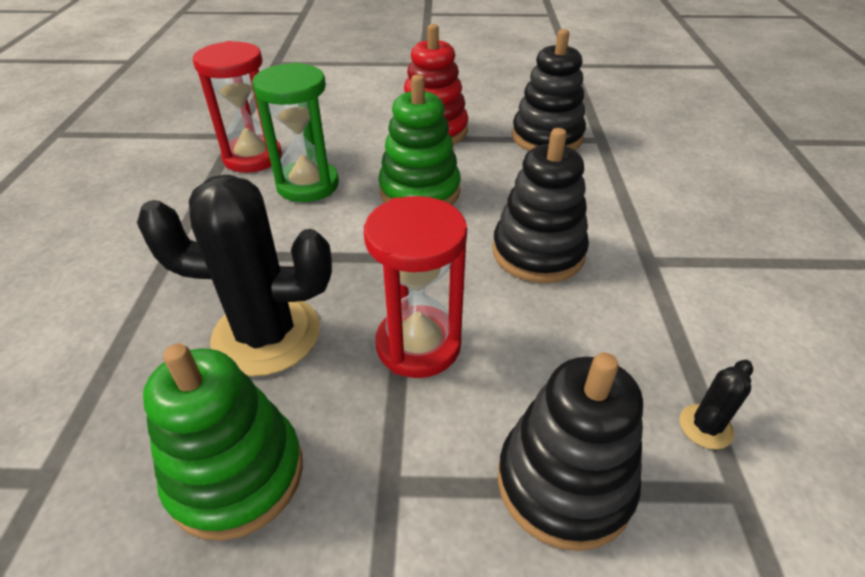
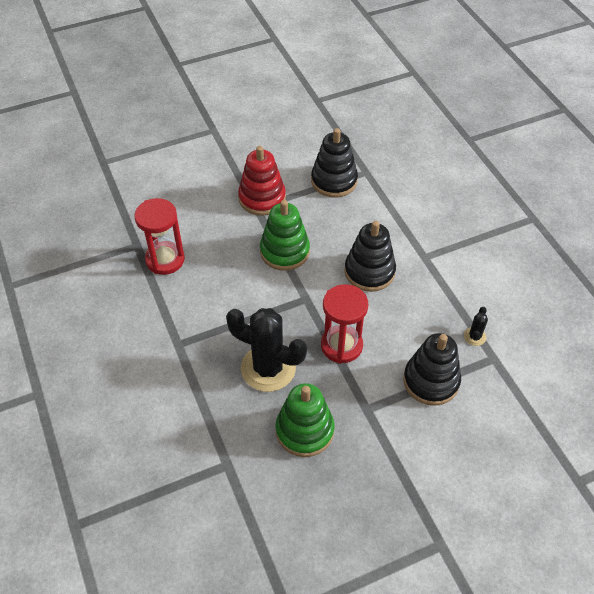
camera: 25 degrees left, 10 degrees up
black cactus [137,175,332,376] -> black cactus turned 45 degrees clockwise [226,308,307,392]
green hourglass [252,62,339,202] -> none

